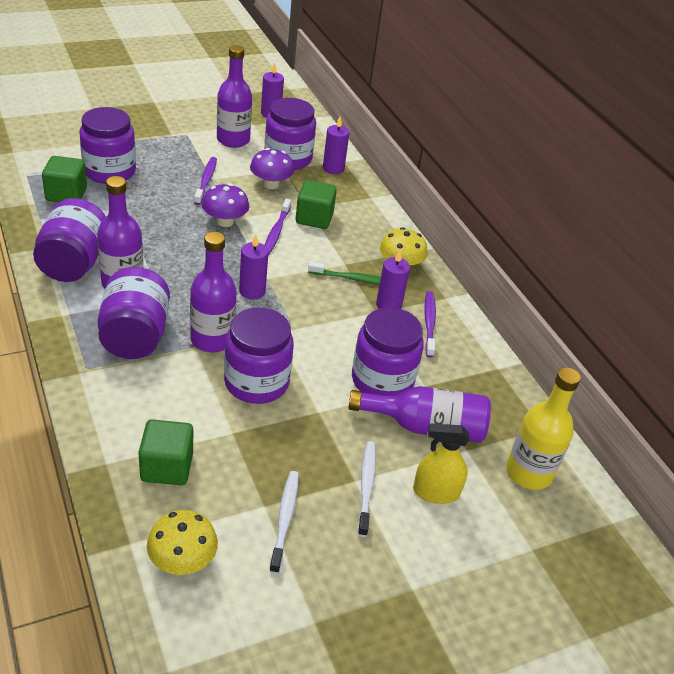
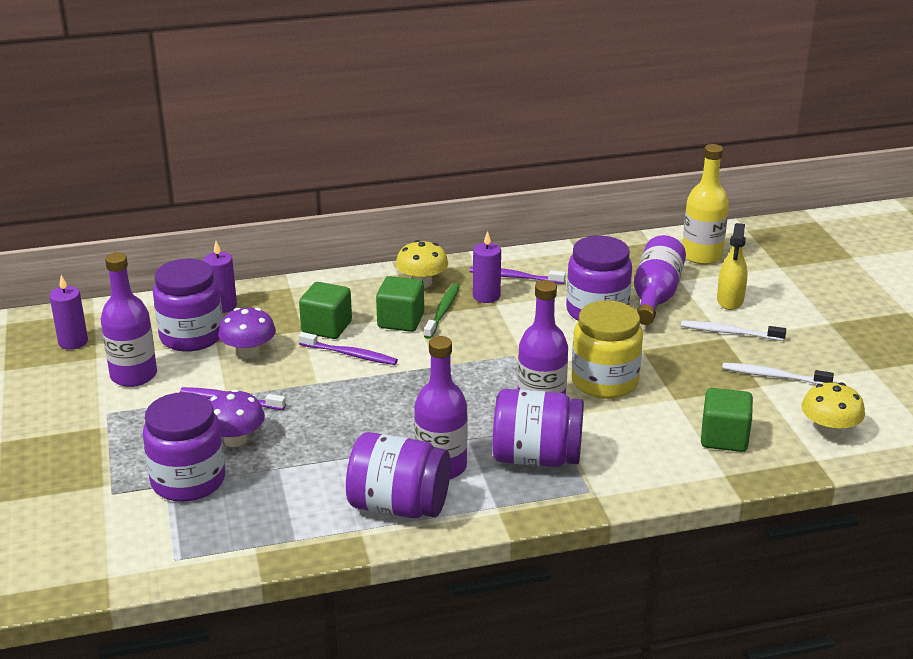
camera: 75 degrees left, 10 degrees down
green cube [42,156,87,202] -> green cube moved to [376,276,424,332]
purple mushroom [202,184,249,227] -> purple mushroom moved to [209,389,265,447]
purple jar [224,308,294,404] -> yellow jar [571,300,643,399]
purple candle [239,235,269,299] -> none

